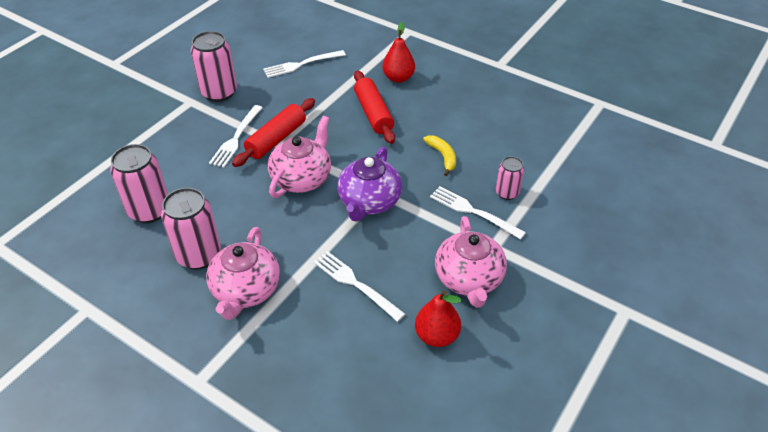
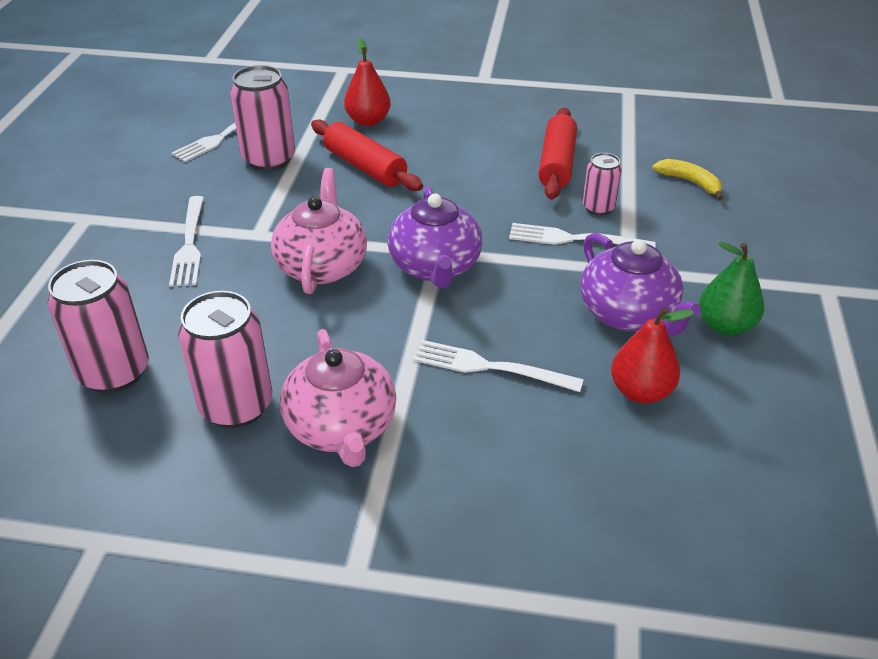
camera: 25 degrees left, 5 degrees down
pink can [191,31,237,102] -> pink can moved to [230,65,295,171]
red rolling pin [232,98,315,167] -> red rolling pin moved to [538,108,577,200]
yellow banana [423,135,456,176] -> yellow banana moved to [652,159,723,200]
pink teapot [435,216,507,308] -> purple teapot [580,233,701,336]
none -> green pear [699,242,764,336]

